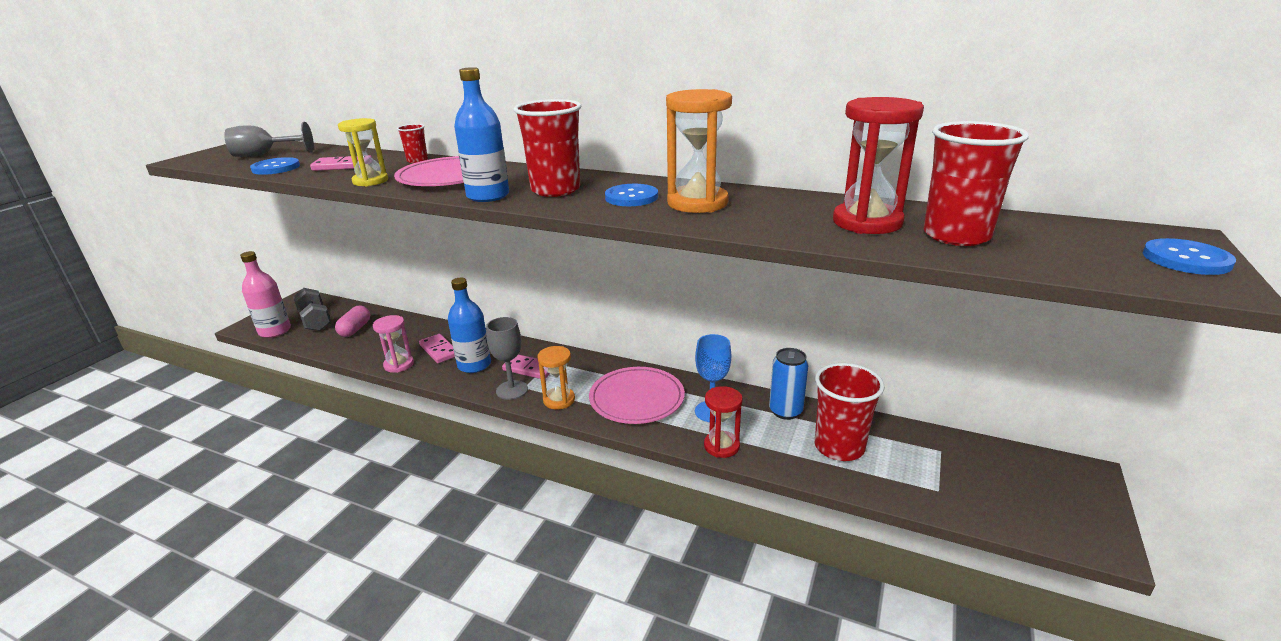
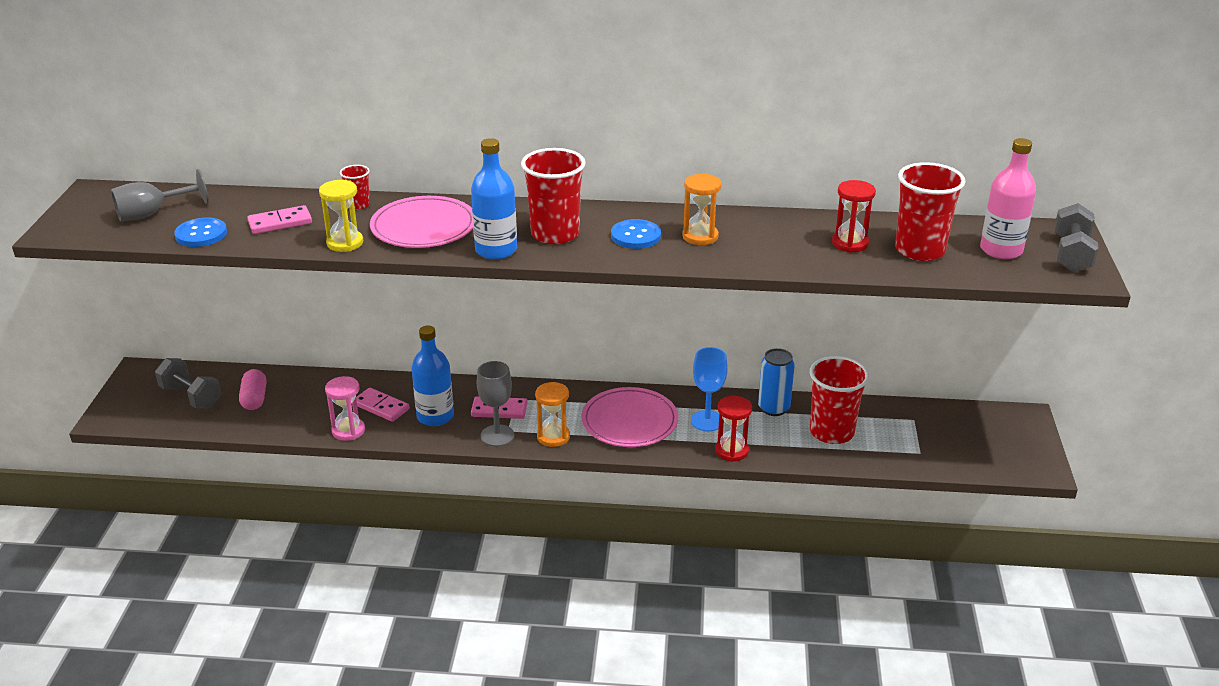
camera: 20 degrees left, 5 degrees up
pink bottle [240,251,291,338] -> pink bottle moved to [980,138,1036,259]
orange hourglass [666,89,732,213] -> orange hourglass [682,174,721,245], size x0.65
red hourglass [833,97,924,234] -> red hourglass [832,180,876,253], size x0.65
blue button [1143,238,1236,275] -> grey dumbbell [1054,203,1099,273]

